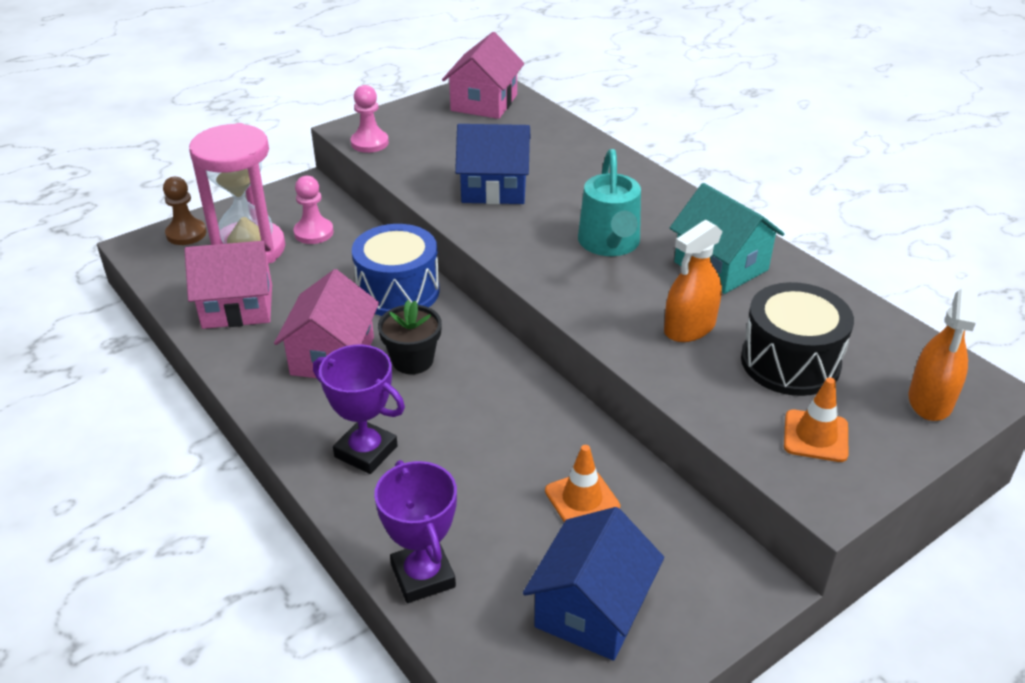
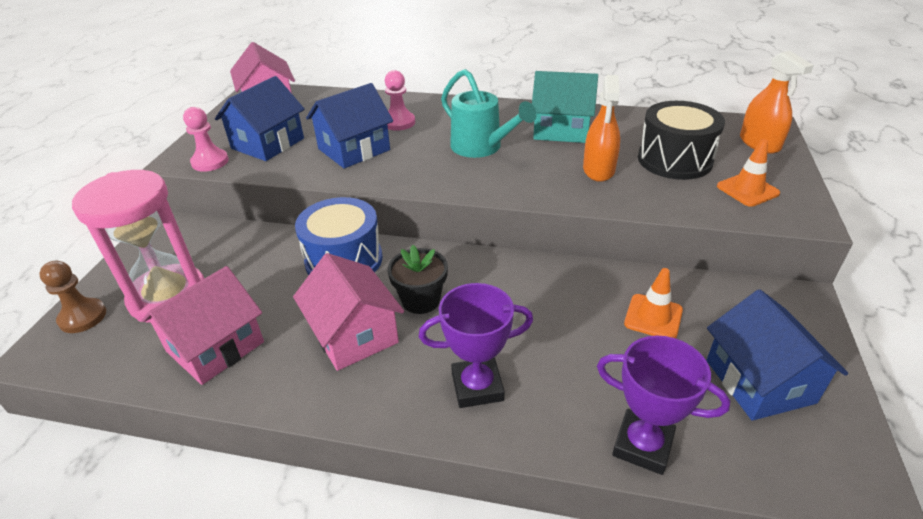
camera: 40 degrees left, 0 degrees up
pink pawn [293,176,334,244] -> pink pawn moved to [385,70,415,131]
none -> blue house [215,76,305,161]

